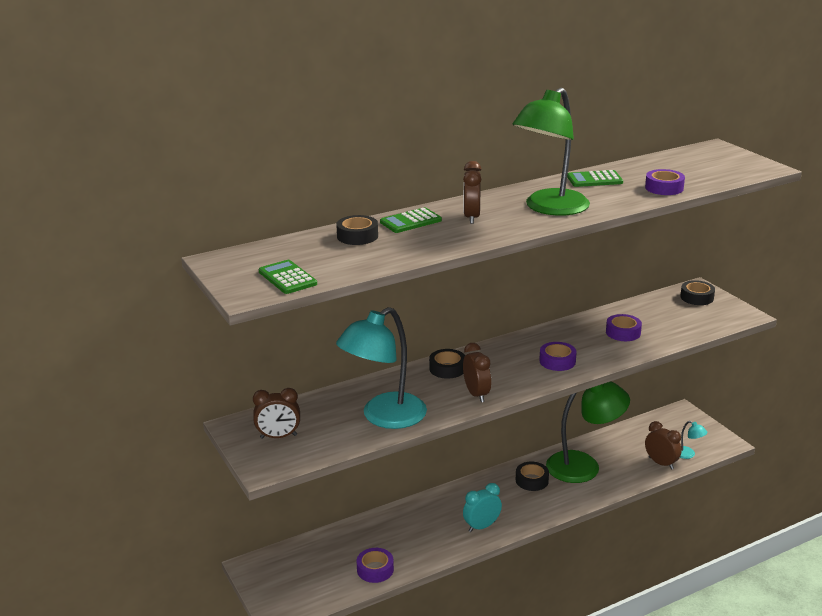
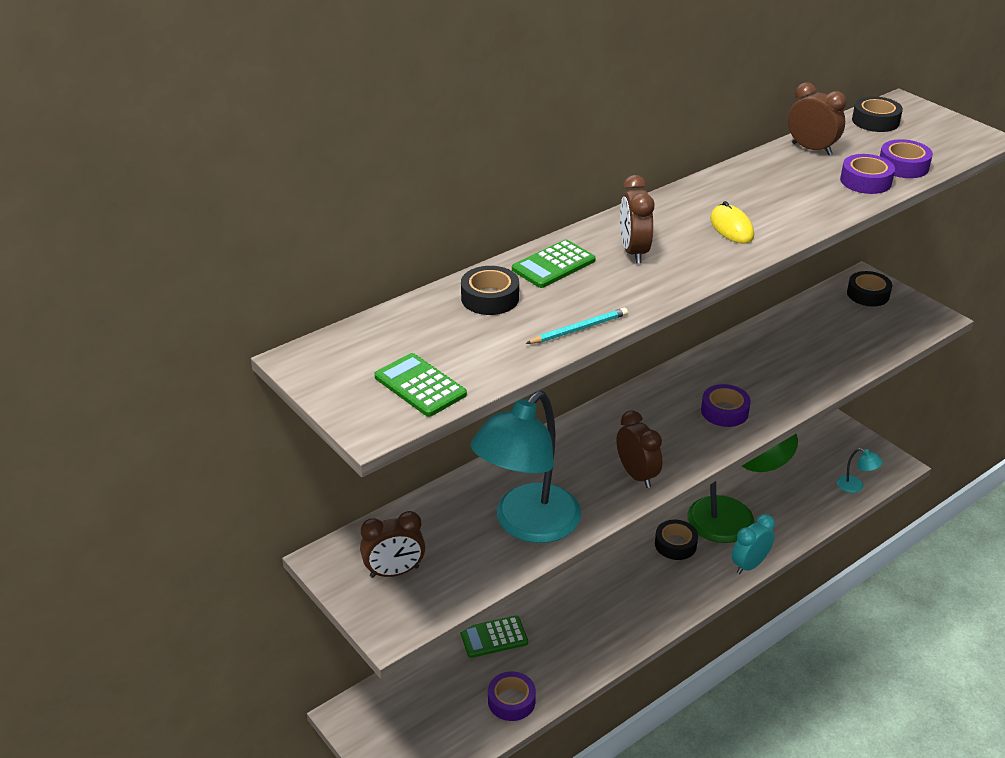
camera: 10 degrees left, 10 degrees up
black tape [429,349,465,379] -> black tape moved to [852,96,903,132]
turquoise clock [463,483,502,532] -> turquoise clock moved to [732,514,775,574]
green lamp [512,88,590,216] -> yellow mouse [710,201,754,244]
green calculator [567,170,623,187] -> green calculator moved to [460,616,528,658]
purple tape [606,314,642,341] -> purple tape moved to [880,139,933,178]
brown clock [645,421,682,470] -> brown clock moved to [788,82,847,155]
none -> turquoise pencil [526,308,628,344]

